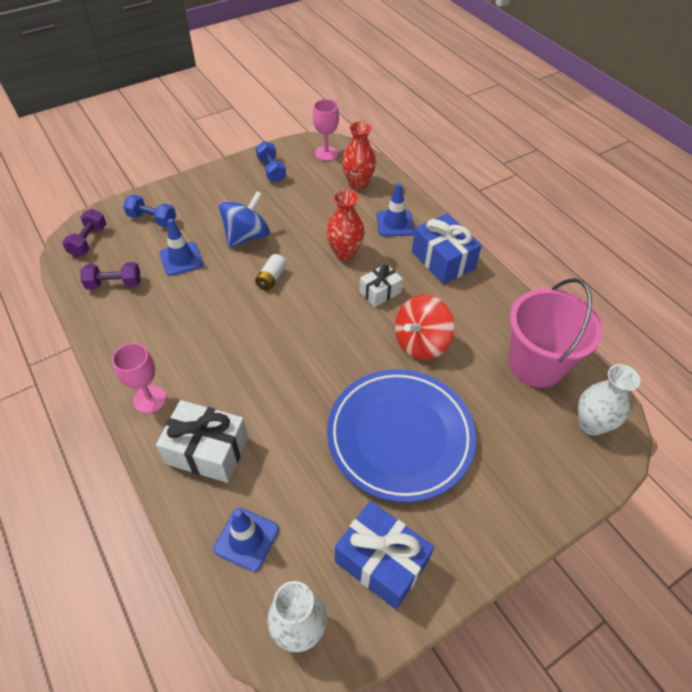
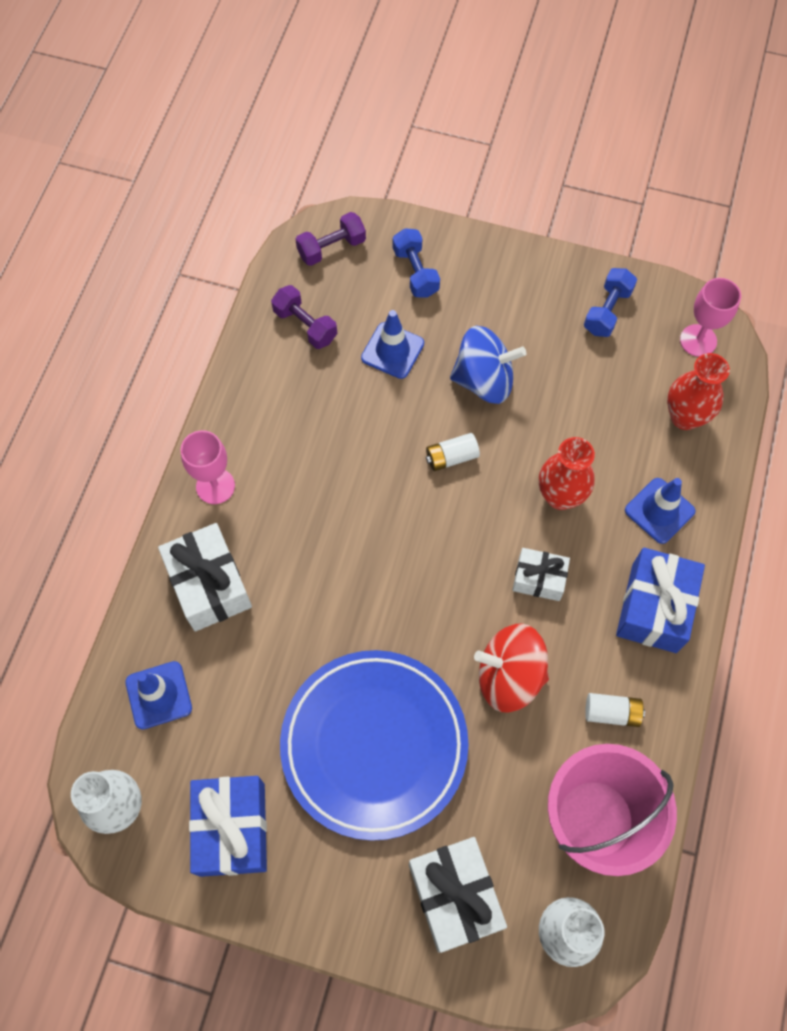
camera: 50 degrees right, 15 degrees up
none -> white gift [409,837,507,953]
none -> white battery [585,693,645,727]

